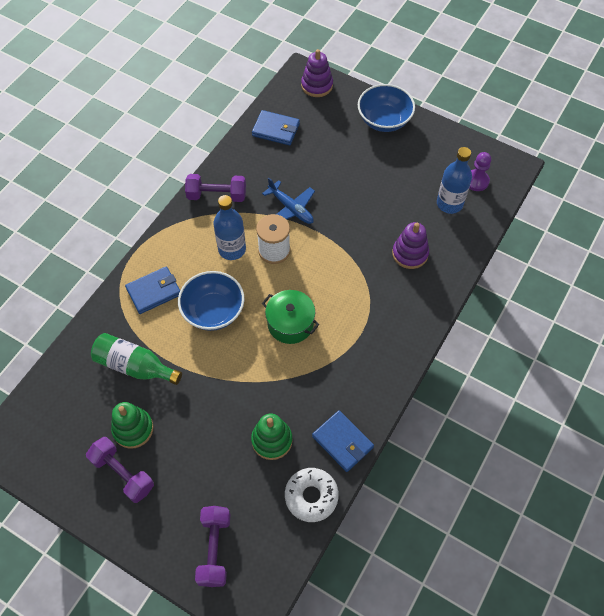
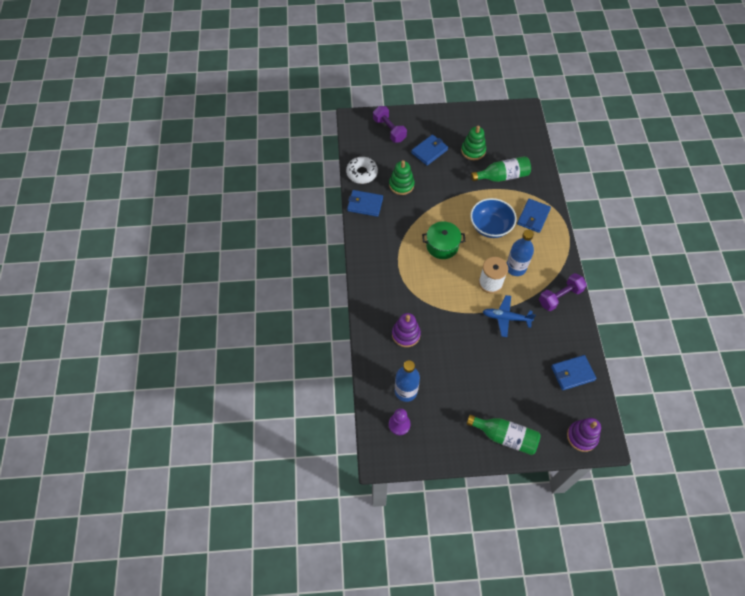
camera: 145 degrees right, 0 degrees up
purple dumbbell [86,437,154,503] -> none
blue bowl [358,84,415,132] -> green bottle [467,414,541,455]
none -> blue wallet [411,134,448,166]

